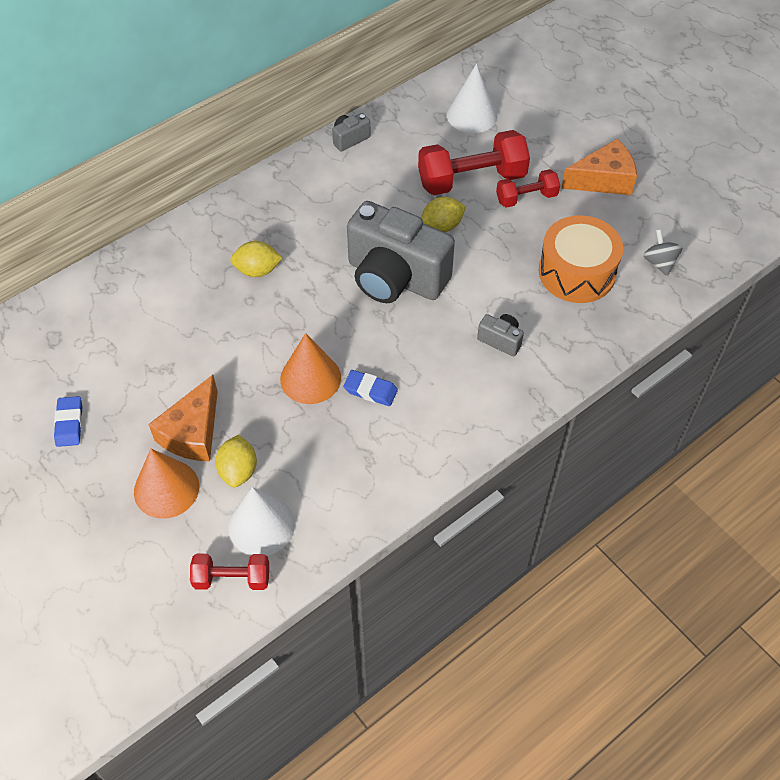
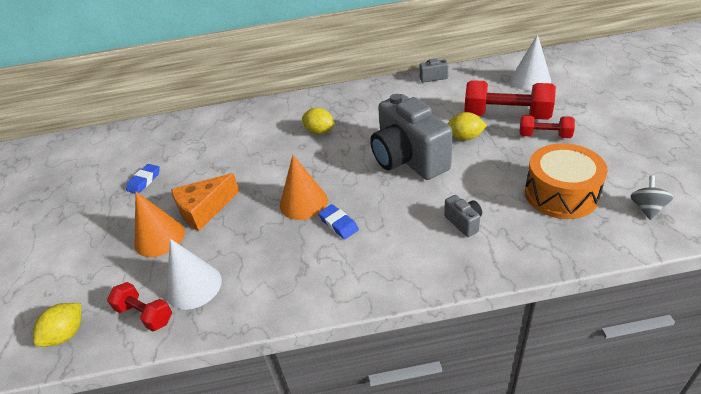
camera: 35 degrees right, 15 degrees down
yellow lemon [215,435,257,487] -> yellow lemon moved to [33,303,81,347]
orange cheese [561,139,637,195] -> none

